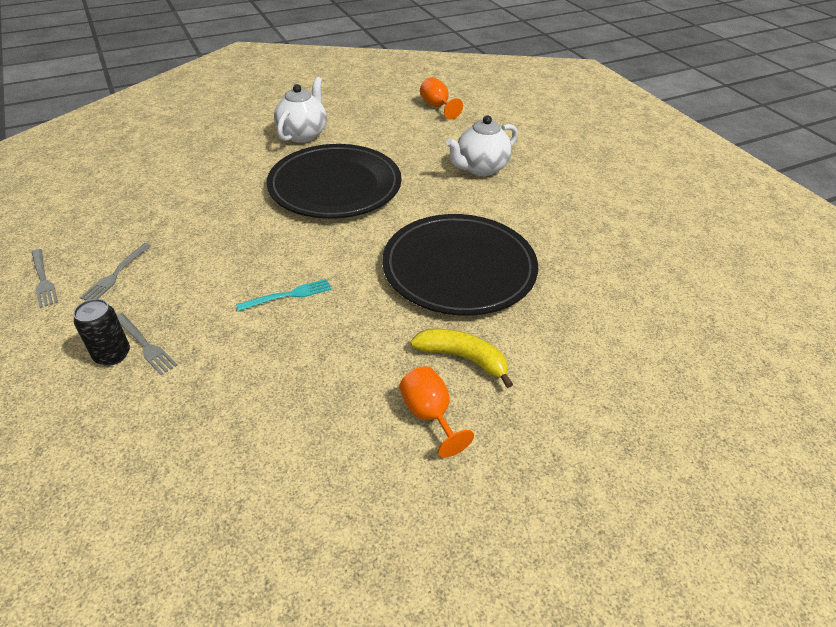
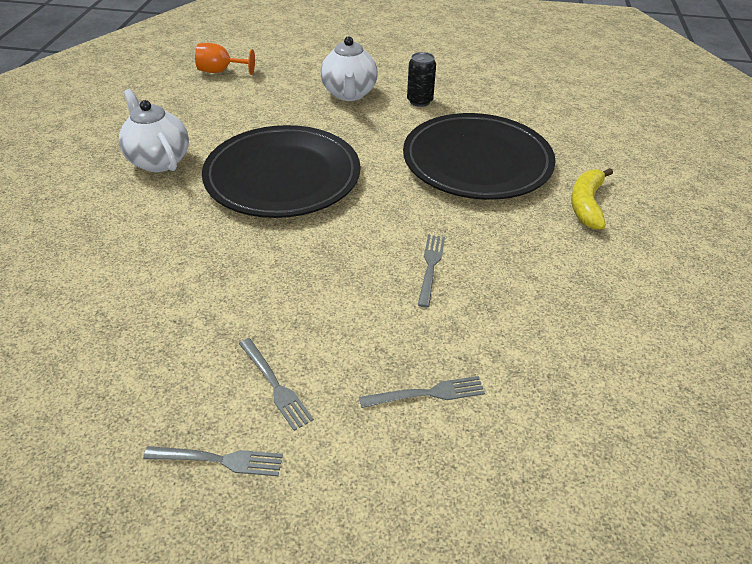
camera: 55 degrees left, 0 degrees up
black can [74,299,130,366] -> black can moved to [407,52,436,107]
turquoise fork [236,279,332,311] -> grey fork [418,235,445,307]
orange goblet [399,366,474,457] -> none
yellow banana [410,329,513,388] -> yellow banana turned 45 degrees counterclockwise [571,168,613,230]

